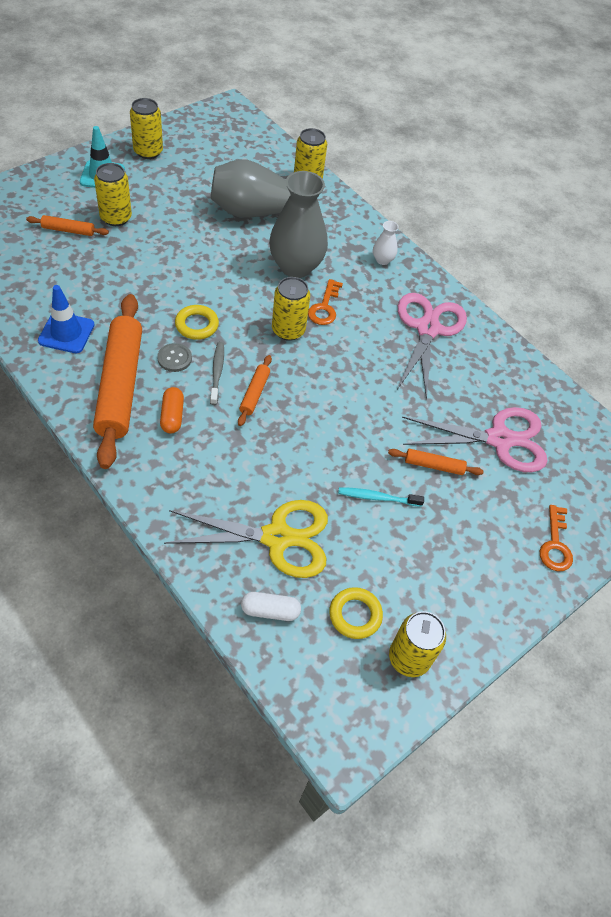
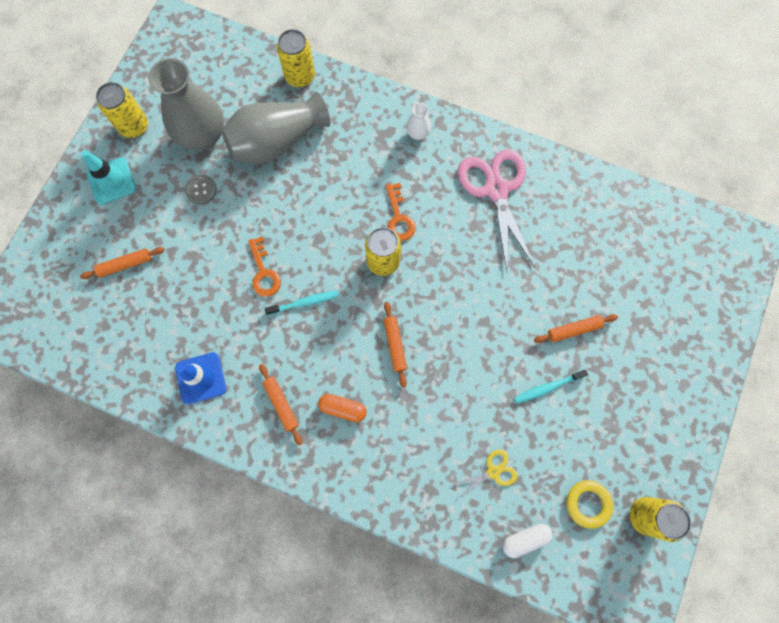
camera: 20 degrees left, 20 degrees up
orange rolling pin [93,294,142,469] -> orange rolling pin [259,364,302,446], size x0.44
yellow can [94,163,132,226] -> none
grey button [157,343,192,372] -> grey button moved to [185,175,217,205]
orange capsule [160,387,184,434] -> orange capsule turned 45 degrees counterclockwise [318,394,367,422]
yellow scissors [164,500,328,578] -> yellow scissors [450,449,518,499], size x0.47
yellow ring [175,305,219,340] -> turquoise toothbrush [264,291,339,315]
grey toothbrush [210,342,224,405] -> none
grey vase [269,171,328,278] -> grey vase moved to [148,58,224,150]
pink scissors [402,407,548,472] -> none
orange key [540,505,573,571] -> orange key moved to [248,236,281,297]

